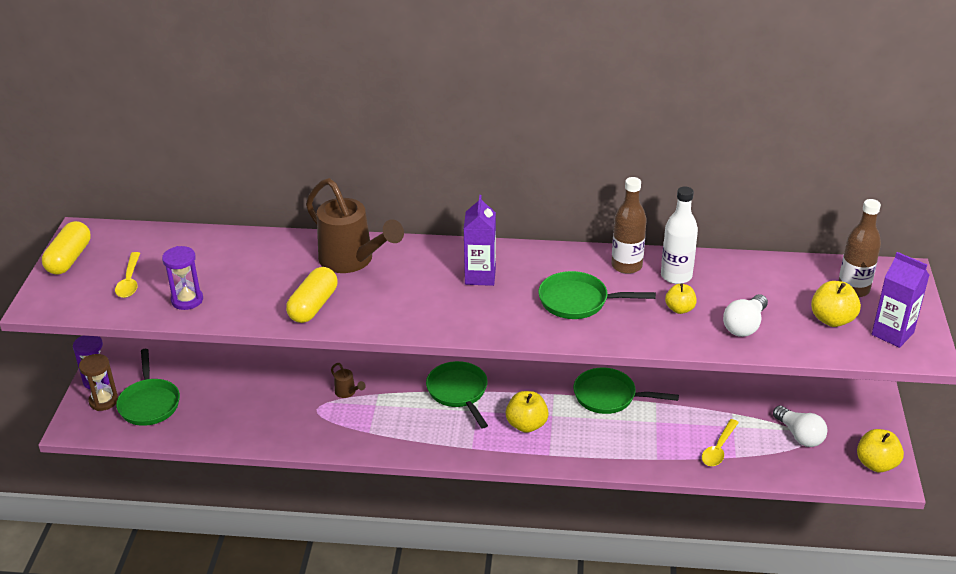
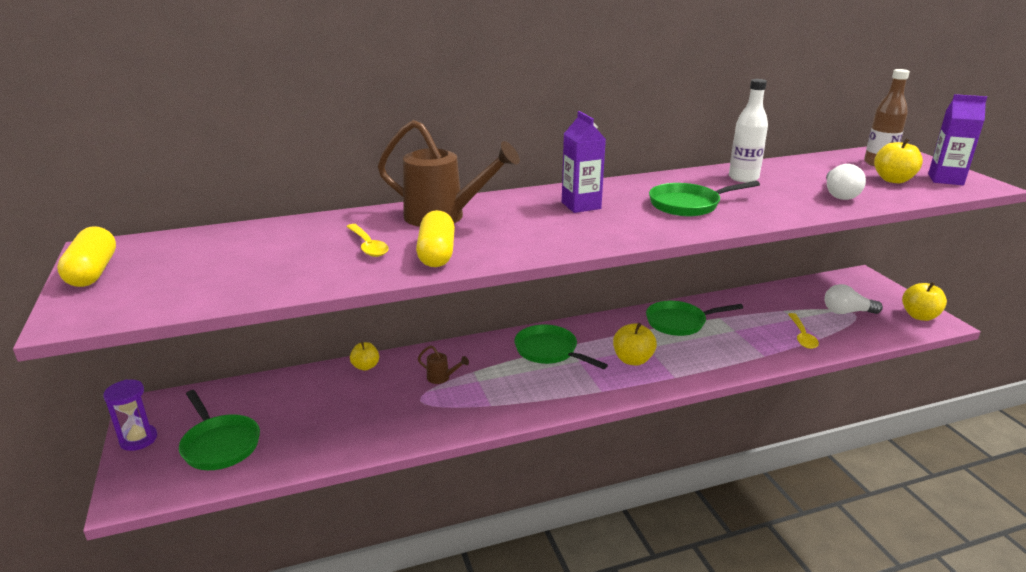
camera: 25 degrees left, 10 degrees down
brown hourglass [79,354,118,411] -> none
yellow spoon [115,252,140,298] -> yellow spoon moved to [346,224,389,257]
purple hourglass [162,246,203,310] -> none
brown bottle [611,177,647,274] -> none
yellow apple [665,283,697,314] -> yellow apple moved to [350,341,379,371]
white light bulb [773,406,827,447] -> white light bulb turned 150 degrees clockwise [824,284,883,314]

